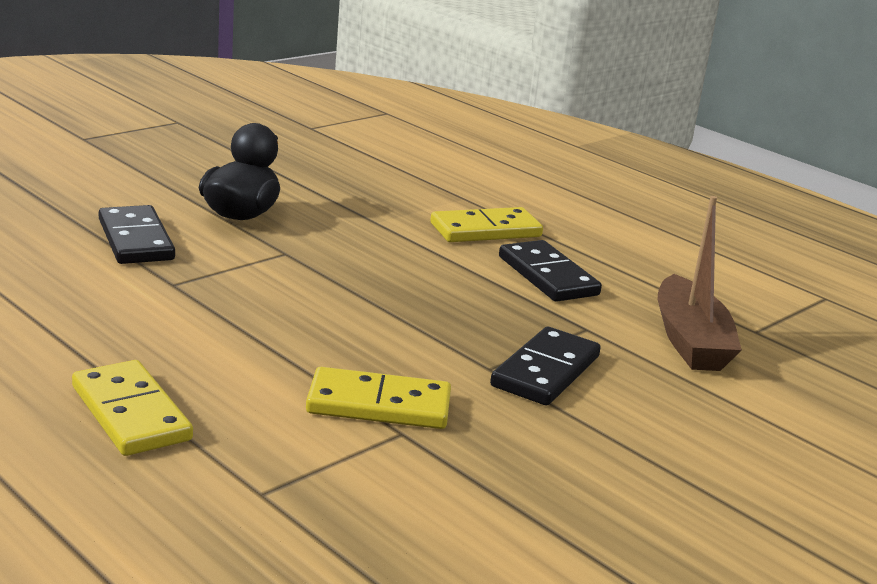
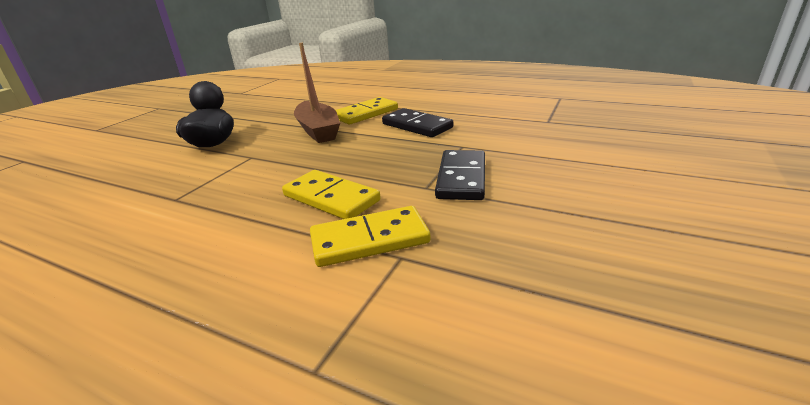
camera: 15 degrees left, 5 degrees up
yellow domino [72,360,193,456] -> yellow domino moved to [282,170,381,219]
black domino [99,205,175,264] -> none
brown boat [658,196,742,371] -> brown boat moved to [294,43,340,143]

